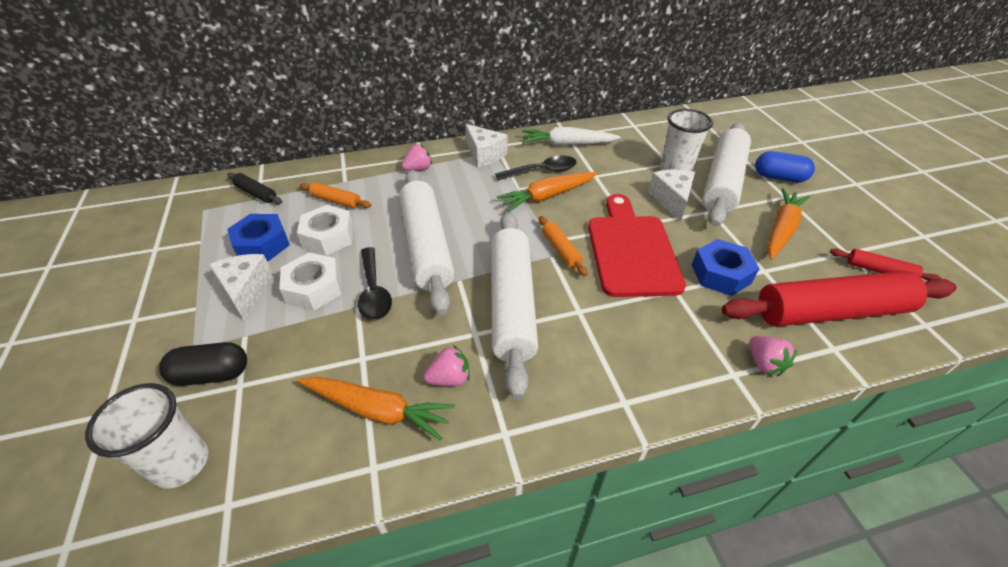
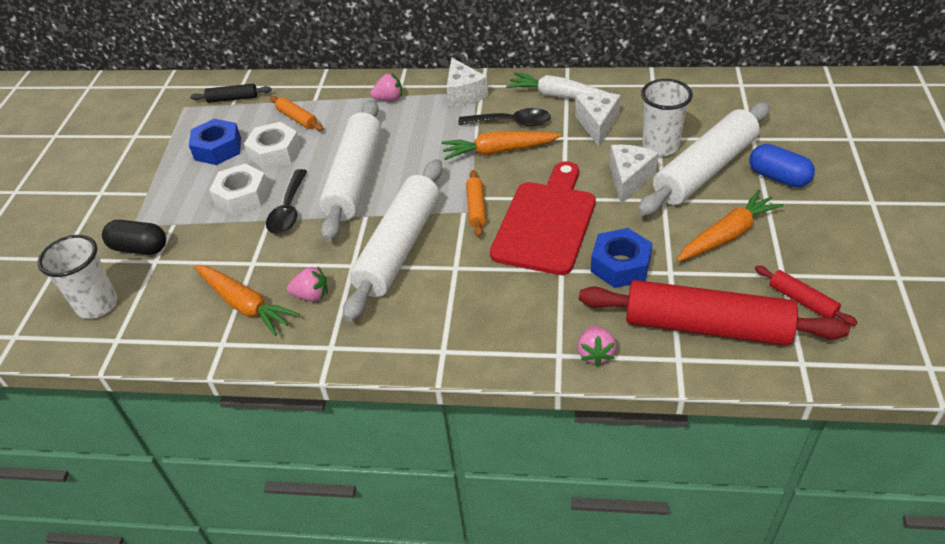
camera: 25 degrees right, 0 degrees up
white cheese [209,254,273,321] -> white cheese moved to [575,92,621,146]
black rolling pin [227,172,282,204] -> black rolling pin turned 60 degrees counterclockwise [190,84,271,103]

